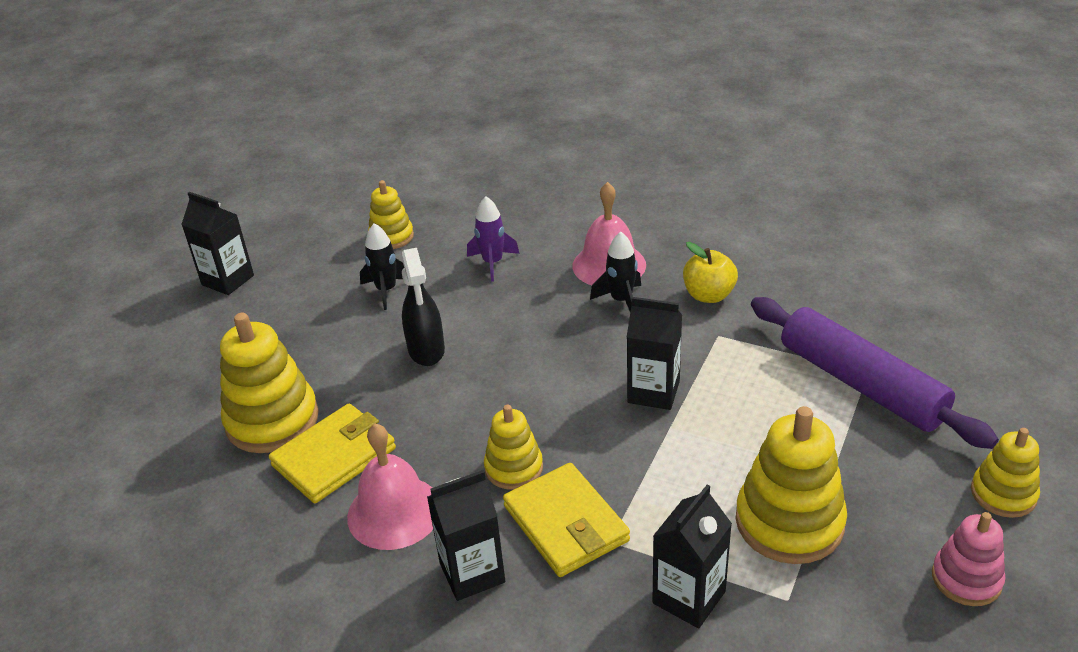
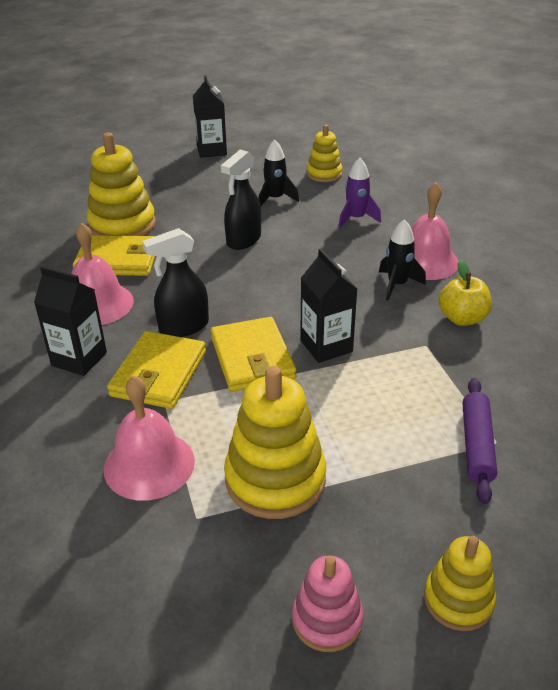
camera: 45 degrees right, 0 degrees up
yellow stacking toy [484,404,543,490] -> black spray bottle [142,228,209,337]
black carton [652,485,732,628] -> pink bell [104,376,195,501]
purple rolling pin [751,297,999,449] -> purple rolling pin [463,378,497,504], size x0.56
none -> yellow wallet [210,317,296,392]

